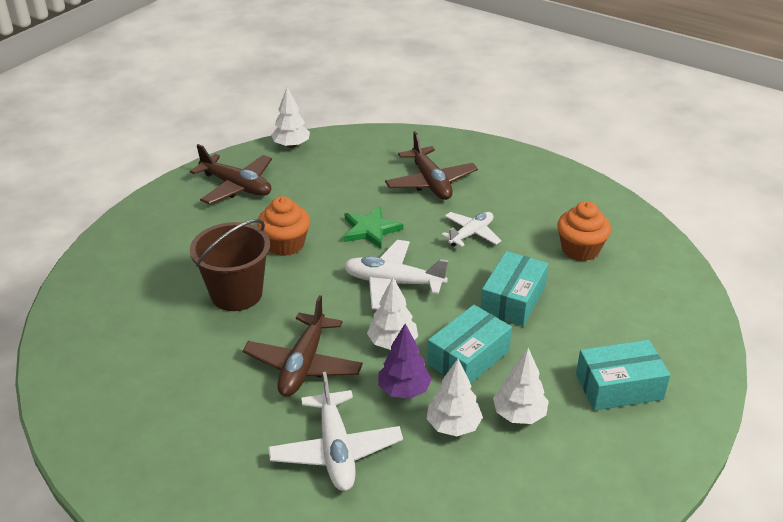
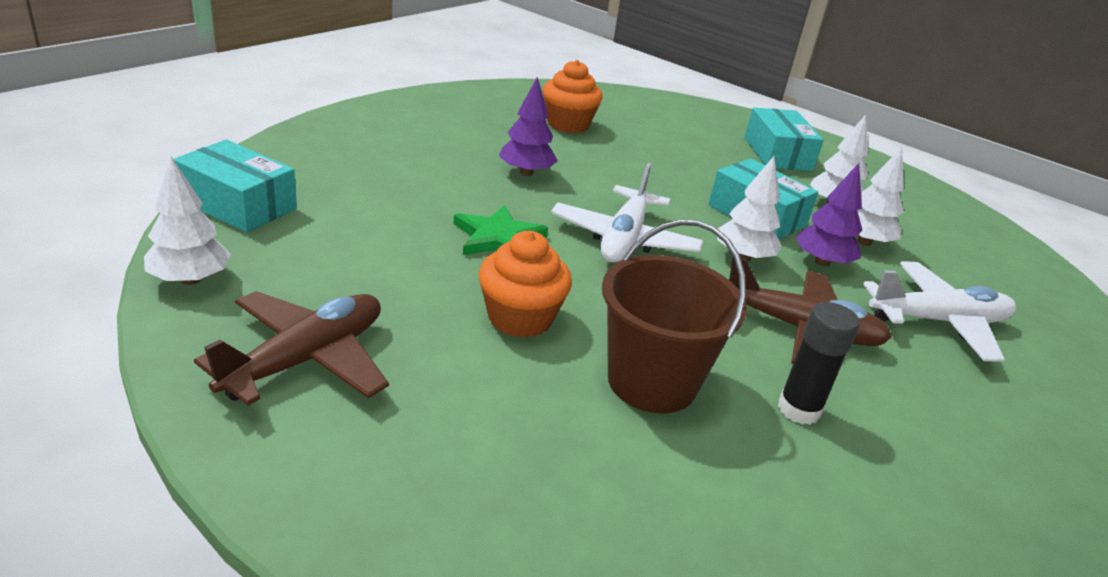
camera: 90 degrees left, 5 degrees down
brown plane [385,131,478,200] -> none
white plane [441,212,502,247] -> purple tree [499,77,558,176]
turquoise box [481,251,549,326] -> turquoise box moved to [174,140,297,233]
none -> black glue stick [778,302,860,425]

